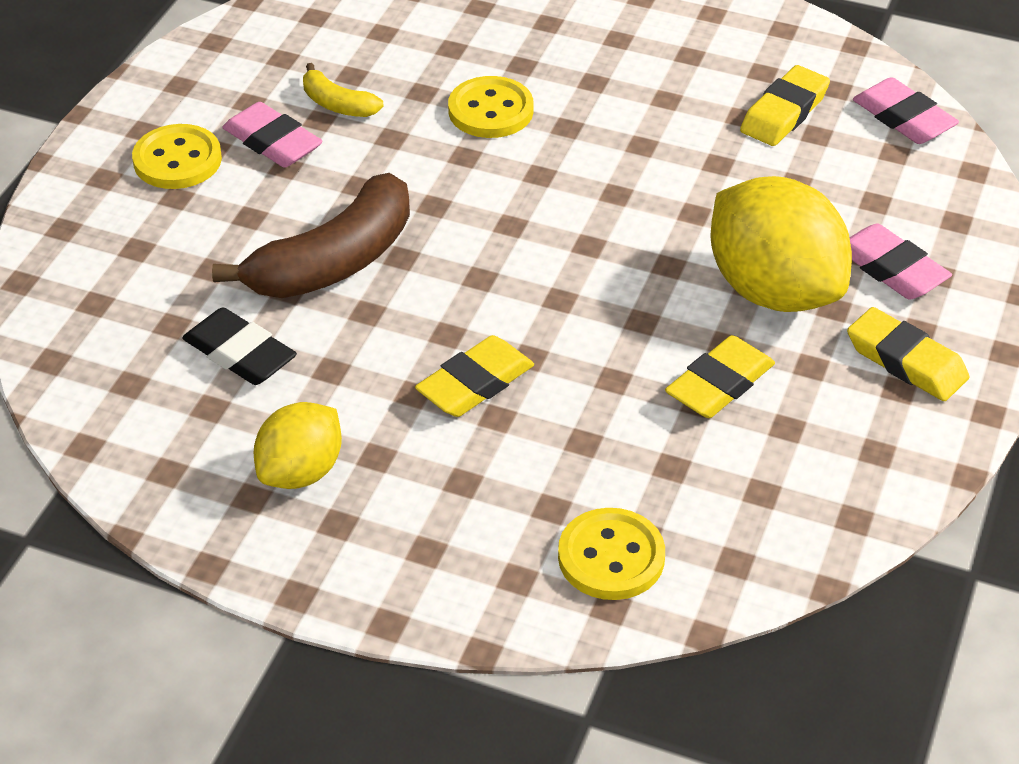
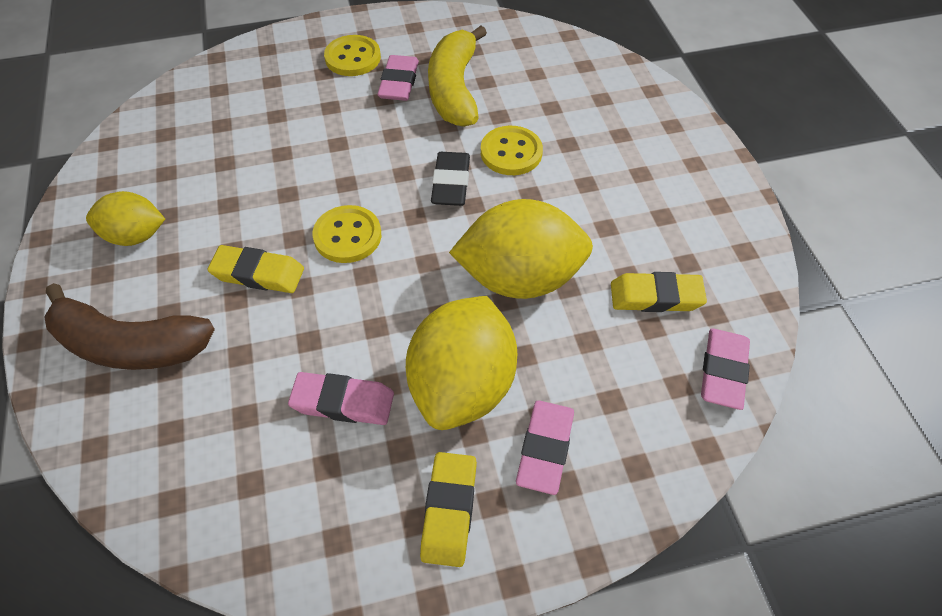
camera: 55 degrees right, 10 degrees up
black eraser [182,307,297,385] -> black eraser moved to [431,152,470,206]
brown banana [212,173,410,298] -> brown banana moved to [44,283,215,370]
yellow banana [303,63,384,117] -> yellow banana [428,26,487,127], size x2.03
yellow button [558,508,665,600] -> yellow button moved to [312,205,381,263]
yellow eraser [665,335,775,418] -> pink eraser [288,372,394,425]
none -> yellow lemon [449,199,593,299]

